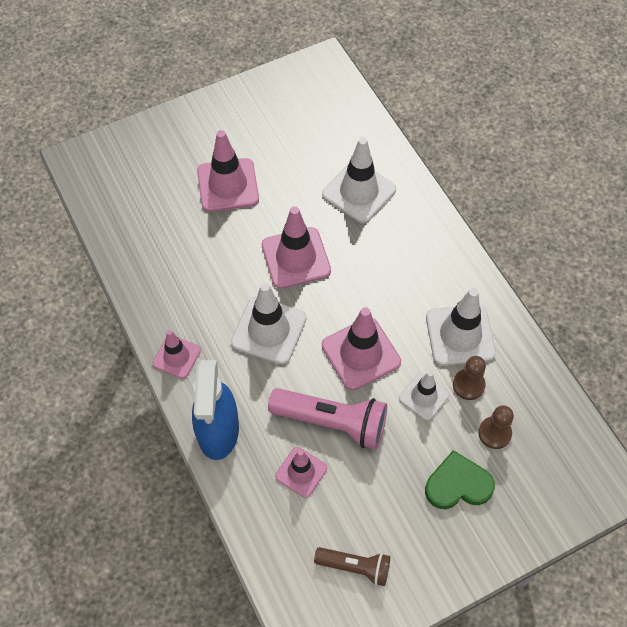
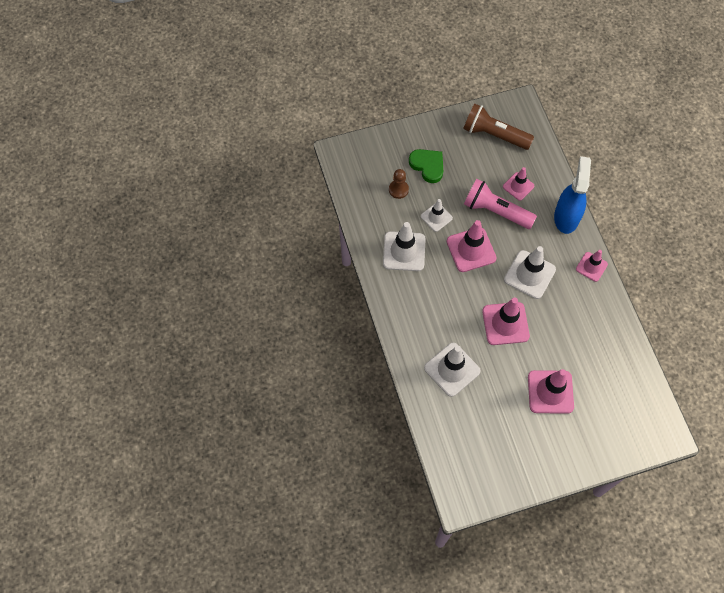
camera: 170 degrees left, 5 degrees up
brown flashlight [314,547,390,586] -> brown flashlight [463,103,534,150], size x1.67
green heart [425,450,495,509] -> green heart turned 135 degrees counterclockwise [409,149,443,183]
brown pawn [453,356,486,400] -> none

